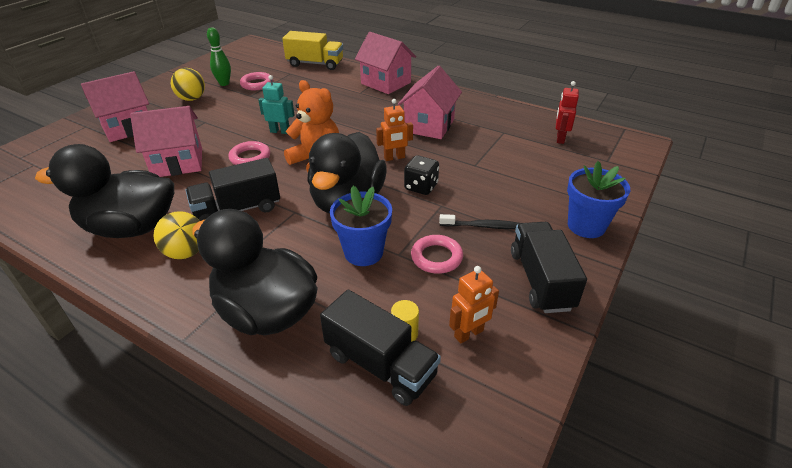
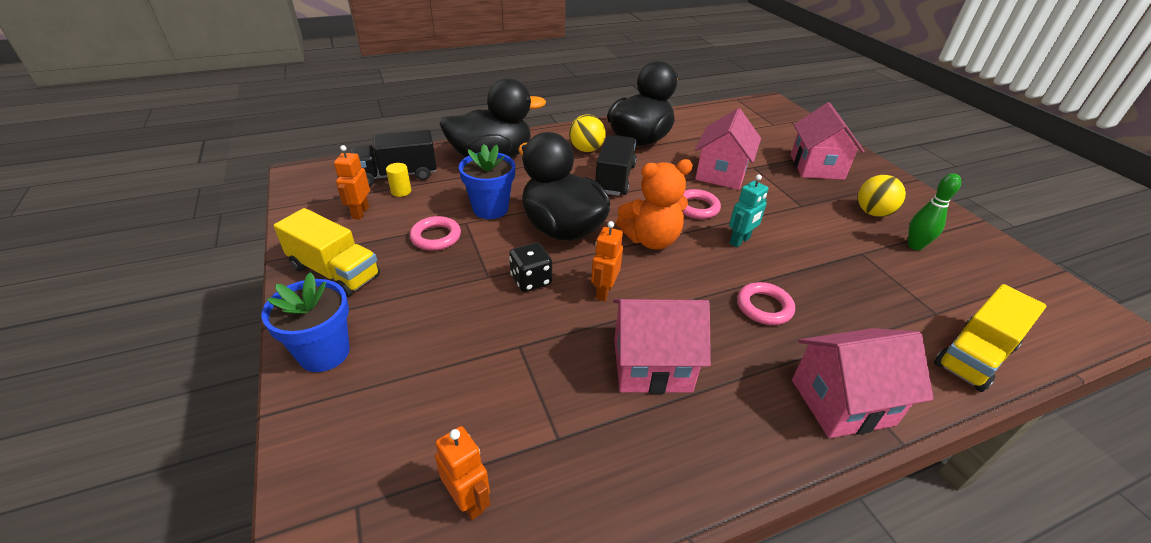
camera: 125 degrees right, 0 degrees up
pink ring [240,72,273,90] -> pink ring moved to [737,282,795,325]
pink house [398,66,462,139] -> pink house turned 60 degrees counterclockwise [613,299,711,394]
black toothbrush [439,214,520,229] -> none
black truck [511,222,587,313] -> yellow truck [273,208,380,297]
red robot [556,81,579,144] -> orange robot [435,426,490,520]

